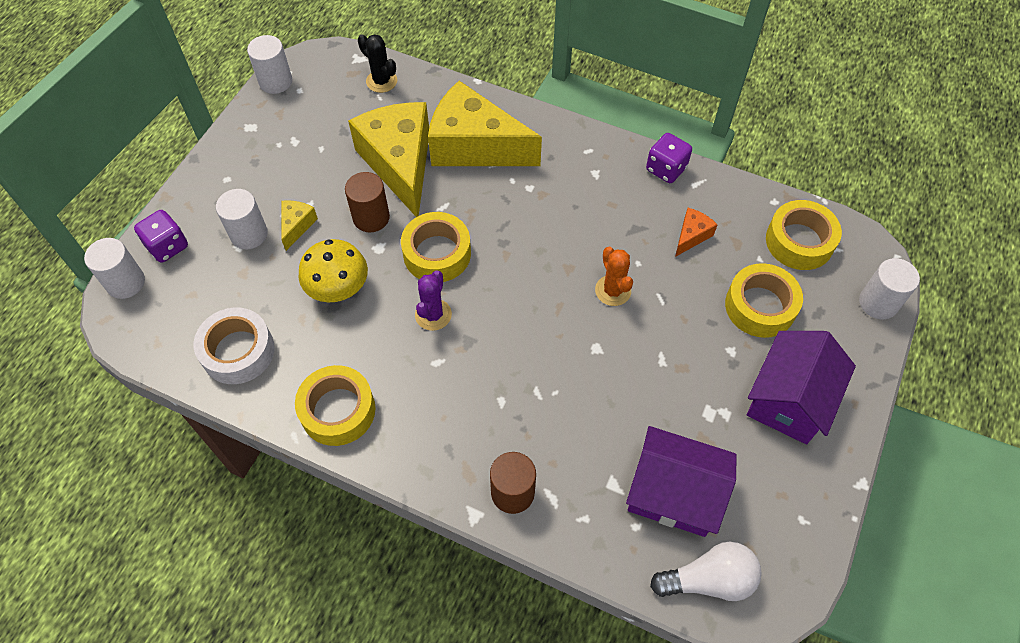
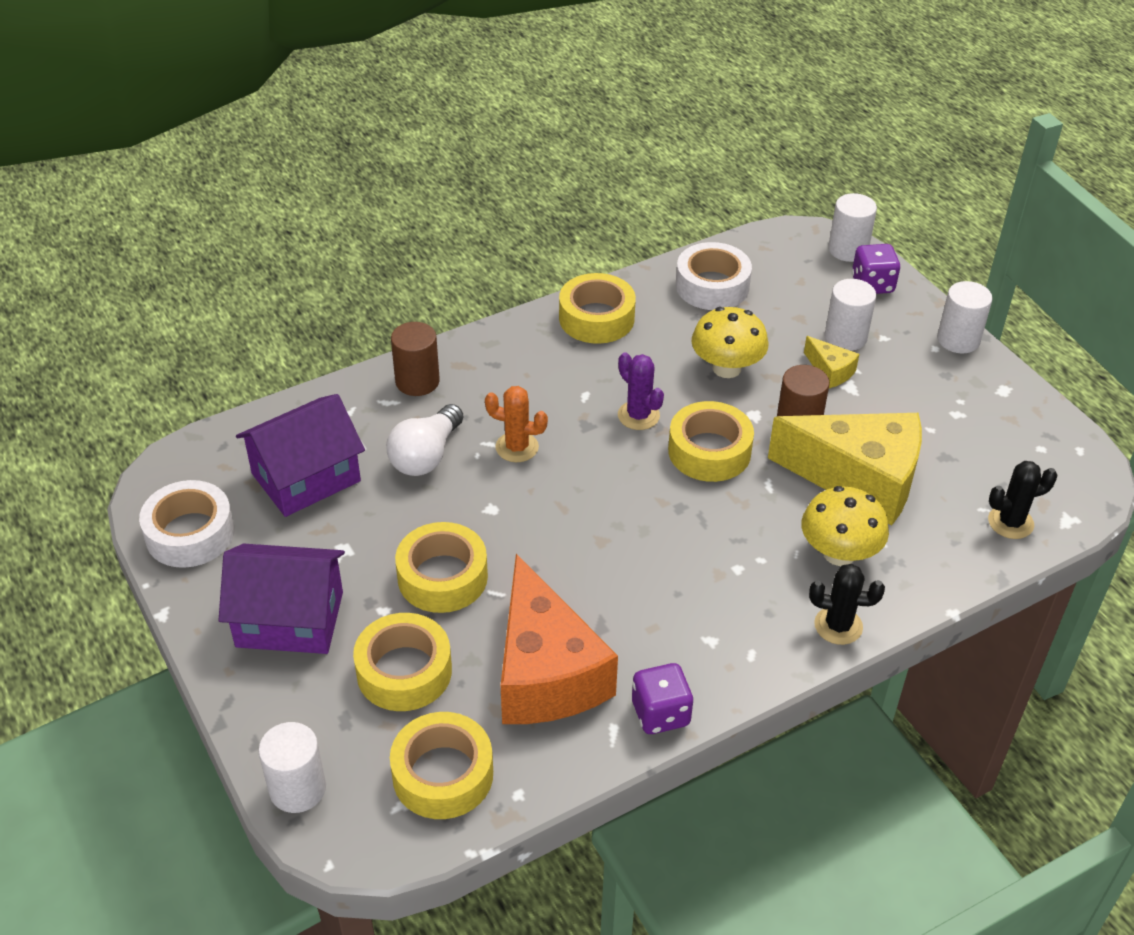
camera: 125 degrees right, 15 degrees down
white cylinder [247,35,292,94] -> white cylinder moved to [937,281,993,354]
yellow cheese [428,81,542,166] -> yellow mushroom [801,486,889,566]
orange cactus [595,247,633,306] -> orange cactus moved to [485,386,548,462]
white light bulb [650,542,762,601] -> white light bulb moved to [386,404,463,476]
orange cheese [675,208,717,257] -> orange cheese [501,554,618,724], size x2.38
purple house [747,331,856,444] -> purple house turned 60 degrees counterclockwise [219,544,345,654]
none -> white tape [139,480,235,568]
none -> yellow tape [395,522,488,613]
none -> black cactus [809,564,885,645]

